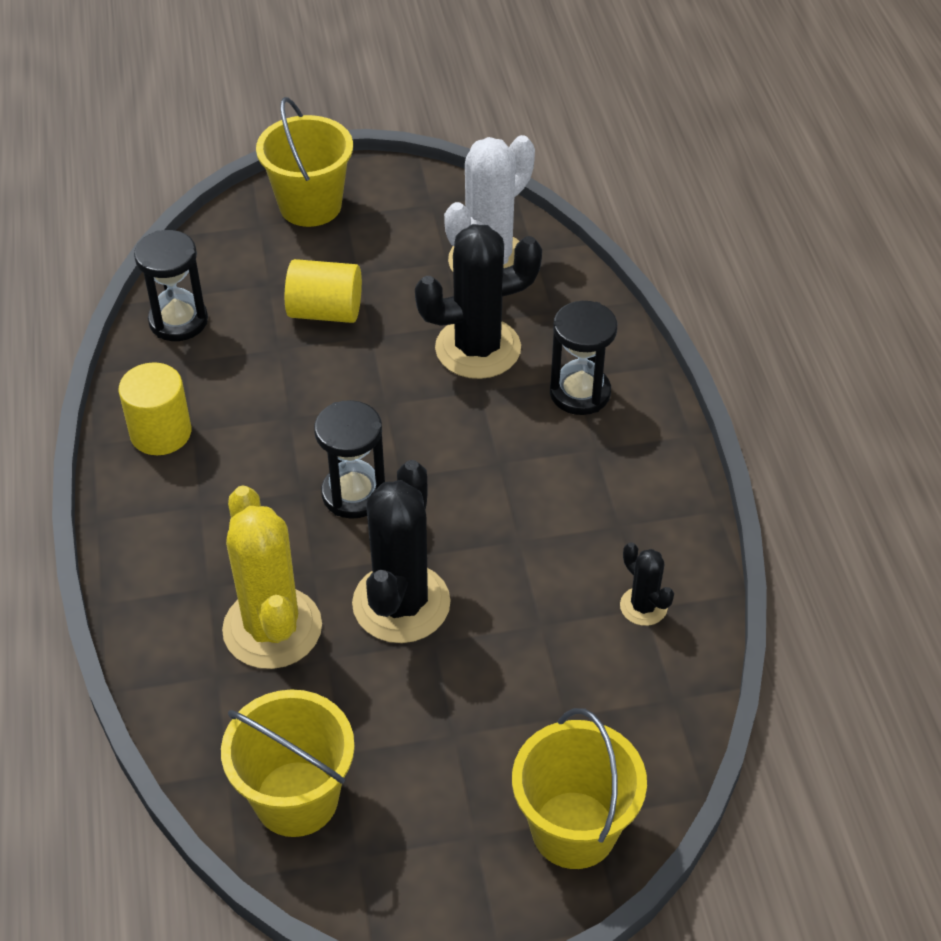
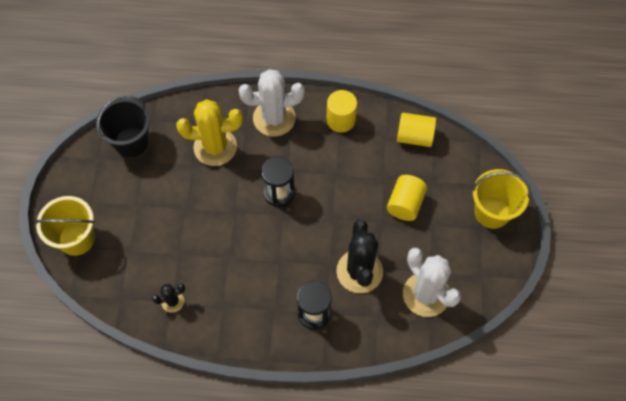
camera: 105 degrees right, 15 degrees up
black hourglass [134,230,208,341] -> yellow cylinder [397,113,436,147]
yellow bucket [221,690,355,837] -> black bucket [96,95,150,157]
black cactus [352,460,451,643] -> none
none -> white cactus [239,69,305,137]

